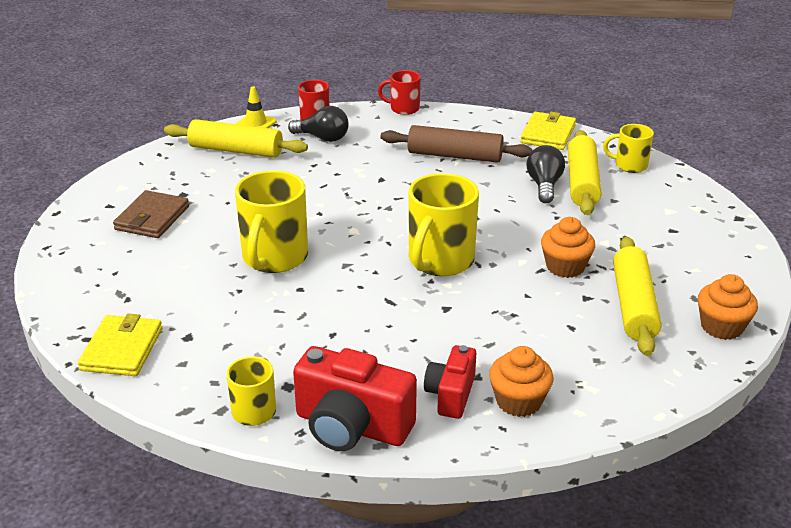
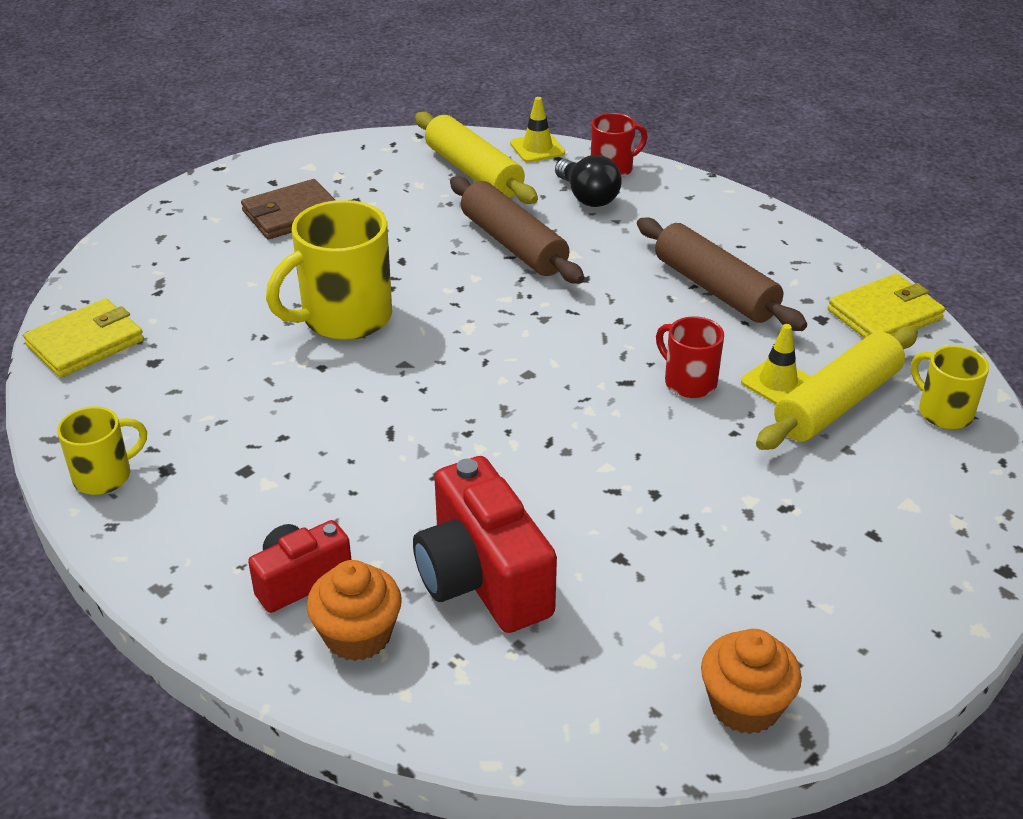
camera: 40 degrees right, 5 degrees up
red camera [293,346,417,451] -> red camera moved to [413,456,557,633]
red mug [378,70,421,115] -> red mug moved to [656,316,724,398]
yellow mug [408,173,479,276] -> none
black light bulb [527,145,565,203] -> yellow traffic cone [741,324,811,404]
orange cupcake [541,217,595,278] -> none
yellow rolling pin [613,237,661,356] -> none
none -> brown rolling pin [450,176,584,284]

